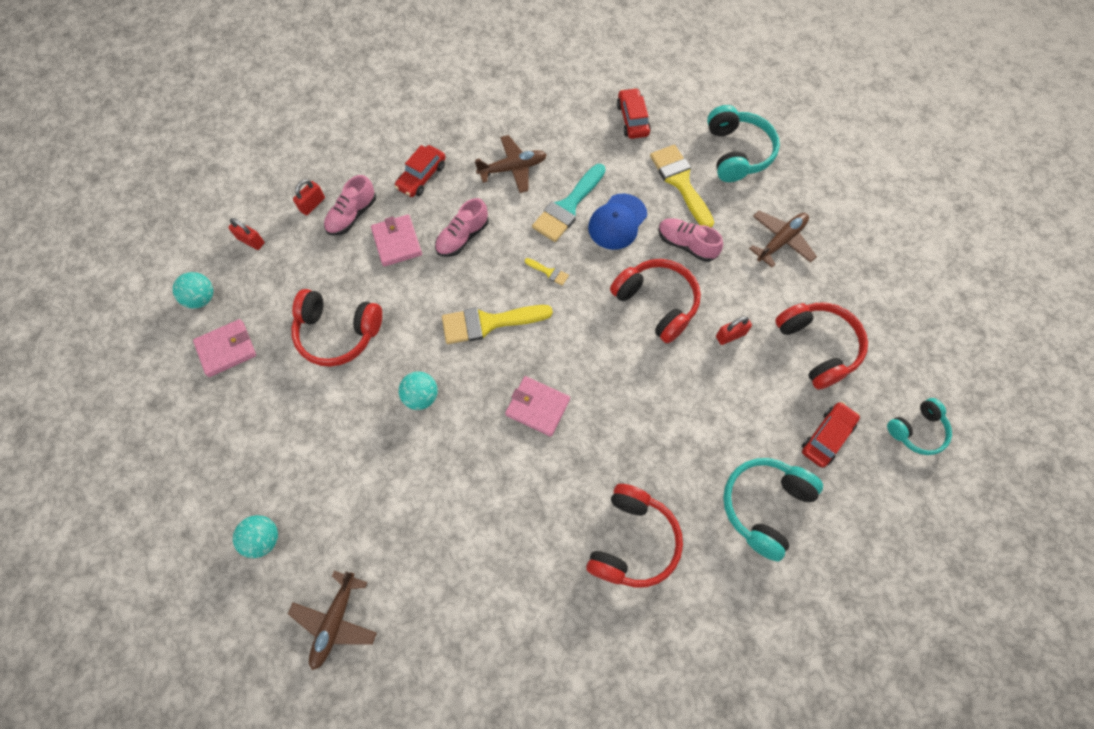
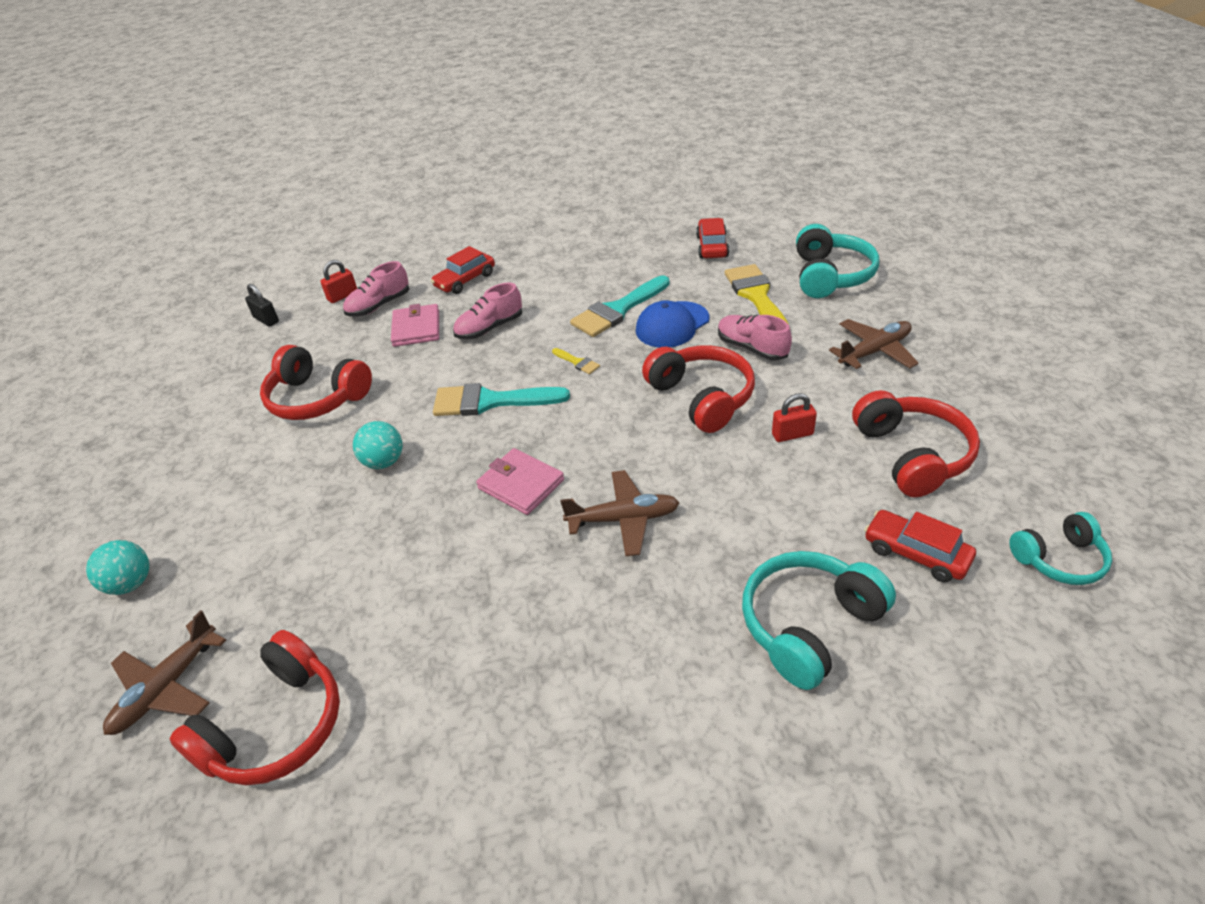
camera: 15 degrees right, 25 degrees down
turquoise ball [173,272,213,309] -> none
pink wallet [193,319,256,377] -> none
red padlock [228,218,265,250] -> black padlock [245,284,279,327]
yellow brush [442,305,553,344] -> turquoise brush [433,383,570,416]
brown plane [475,135,547,193] -> brown plane moved to [560,470,679,556]
red headphones [586,484,683,588] -> red headphones moved to [170,630,340,785]
red car [802,402,860,468] -> red car turned 105 degrees counterclockwise [864,510,976,582]

